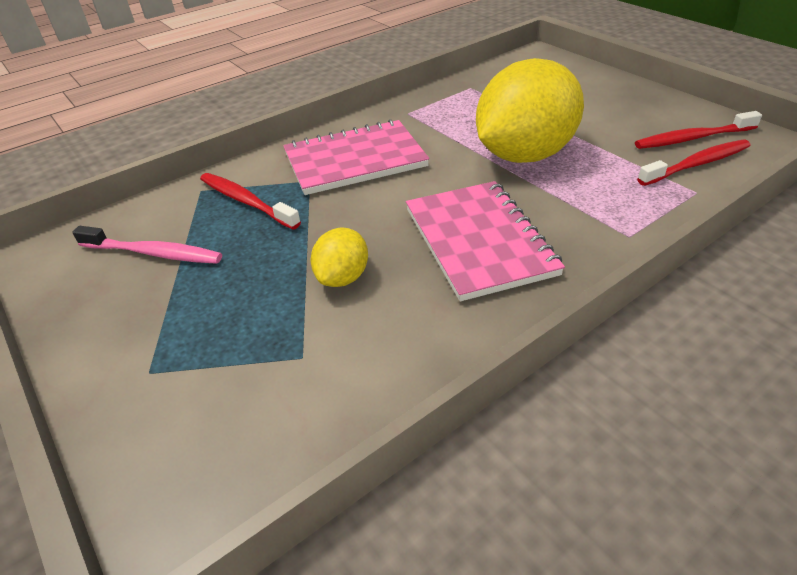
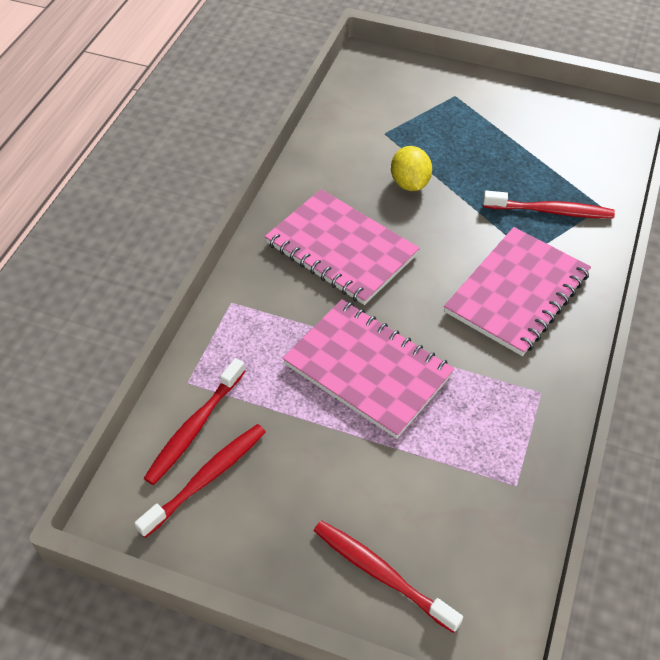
camera: 145 degrees right, 10 degrees up
pink toothbrush [72,226,222,264] -> none
yellow lemon [476,58,584,163] -> pink notebook [282,299,455,439]
none -> red toothbrush [314,520,463,633]

